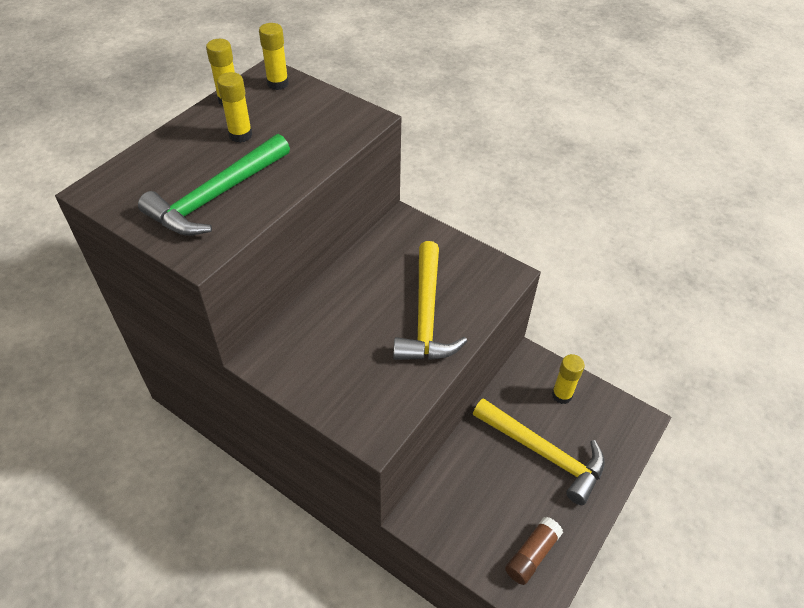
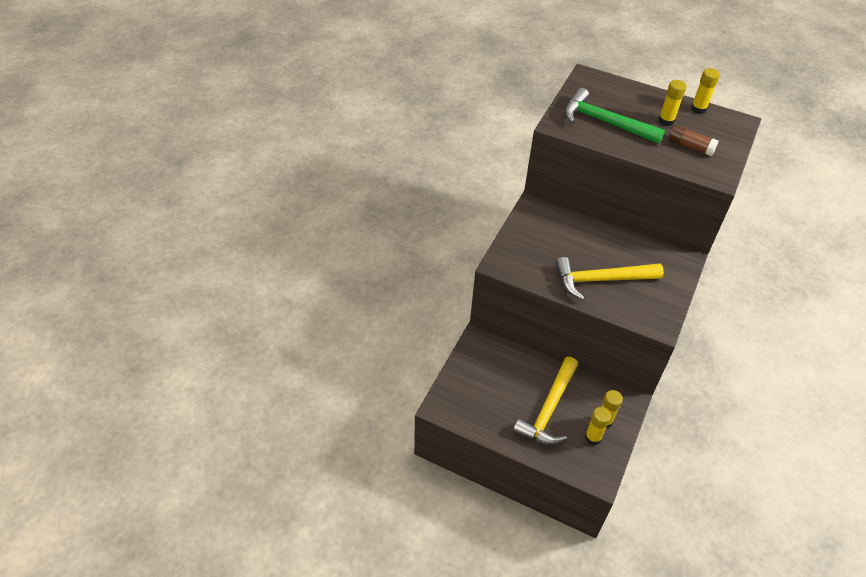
camera: 80 degrees right, 0 degrees up
yellow glue stick [259,23,289,90] -> yellow glue stick moved to [585,407,611,445]
brown glue stick [505,517,563,585] -> brown glue stick moved to [668,125,719,156]

